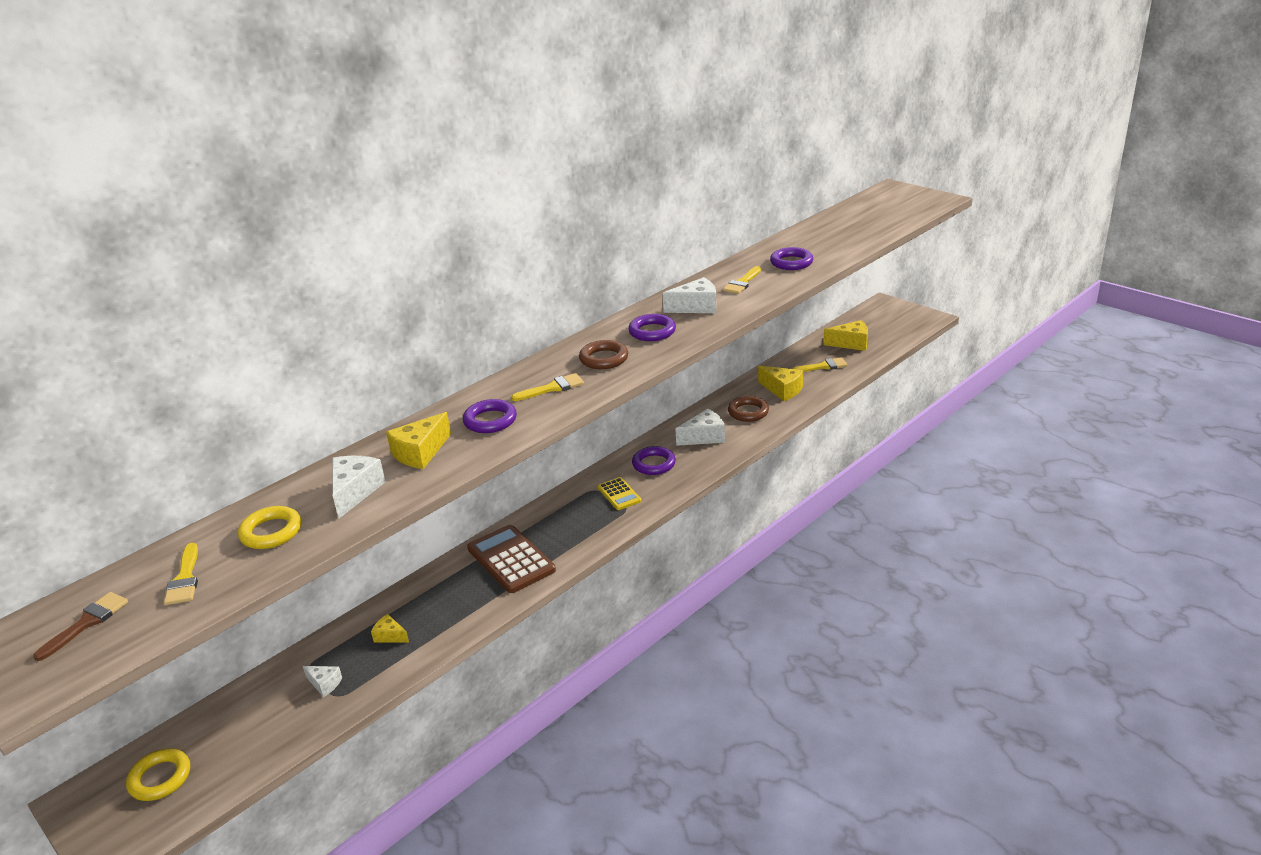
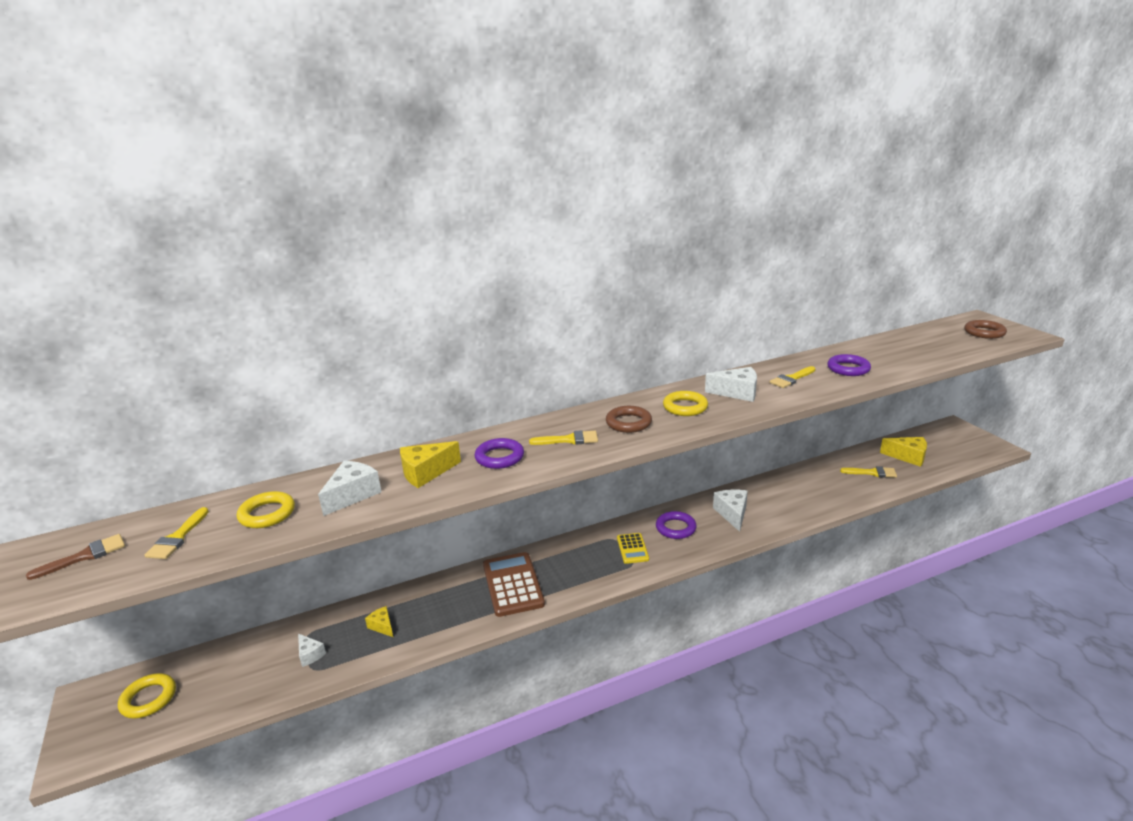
camera: 20 degrees right, 5 degrees down
purple ring [628,314,676,341] -> yellow ring [663,391,708,416]
white cheese [675,409,725,446] -> white cheese turned 90 degrees counterclockwise [713,489,748,532]
brown ring [728,396,769,422] -> brown ring moved to [964,320,1007,339]
yellow cheese [758,366,803,401] -> none

